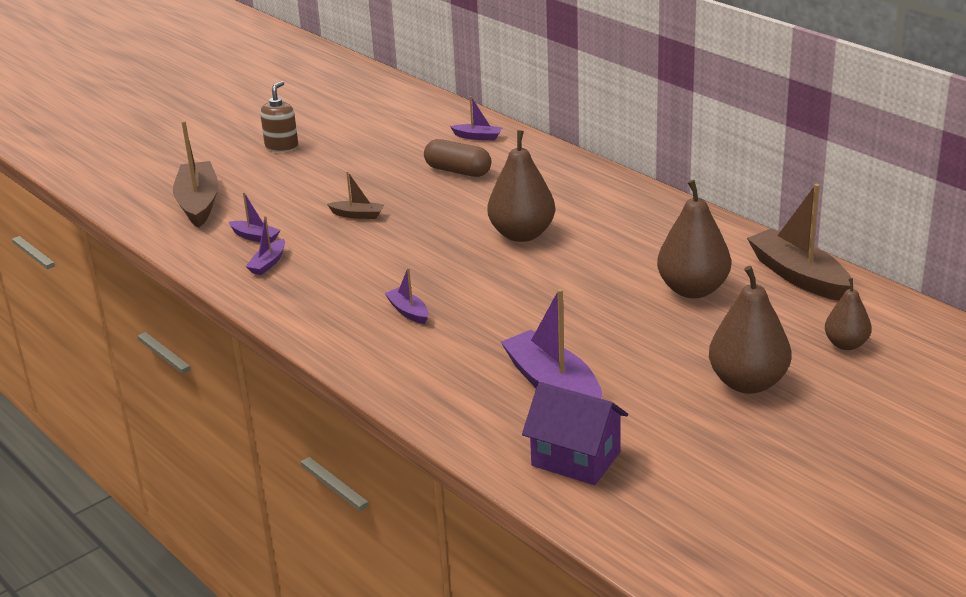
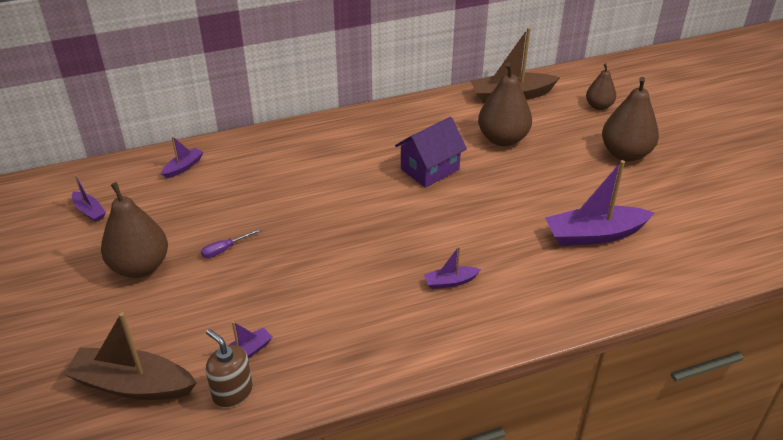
camera: 70 degrees left, 10 degrees up
purple boat [246,216,285,275] -> purple boat moved to [72,175,106,222]
brown soap dispenser [260,81,298,152] -> brown soap dispenser moved to [206,329,253,408]
brown boat [327,171,384,219] -> none
brown capsule [424,139,491,177] -> none
brown pear [488,130,555,242] -> brown pear moved to [101,182,168,278]
purple house [522,382,628,485] -> purple house moved to [395,117,467,188]
none -> purple screwdriver [201,228,262,258]

